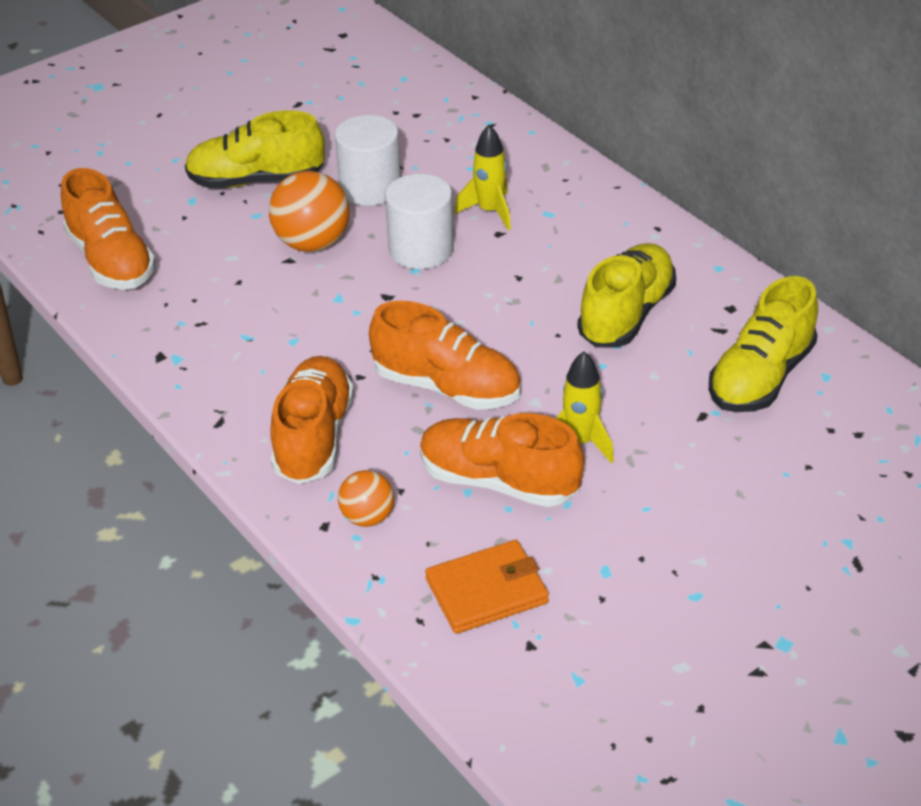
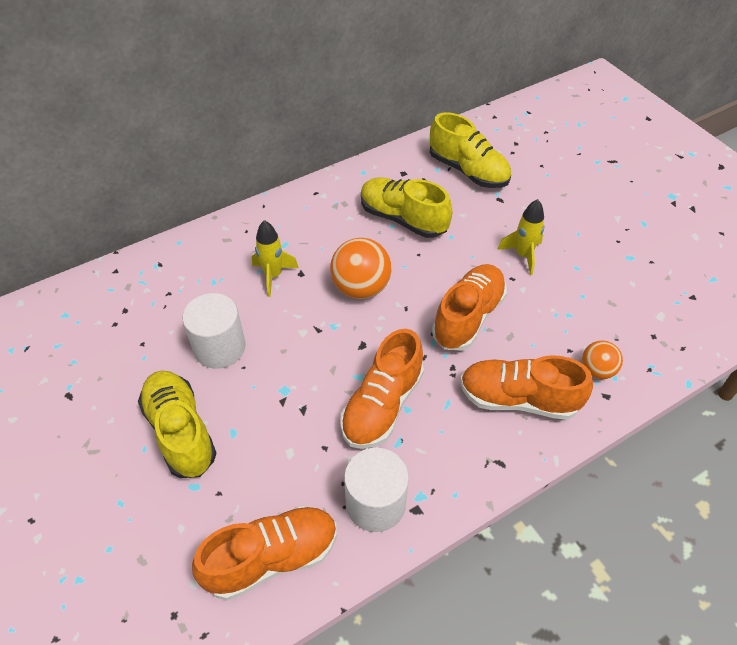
camera: 85 degrees left, 10 degrees up
yellow shoe [185,110,325,188] -> yellow shoe turned 150 degrees clockwise [138,370,216,478]
orange ball [269,171,350,252] -> orange ball moved to [330,238,391,299]
white cylinder [385,174,454,269] -> white cylinder moved to [344,447,409,532]
orange shoe [420,413,584,507] -> orange shoe moved to [340,329,424,449]
orange wallet [425,540,549,634] -> none

